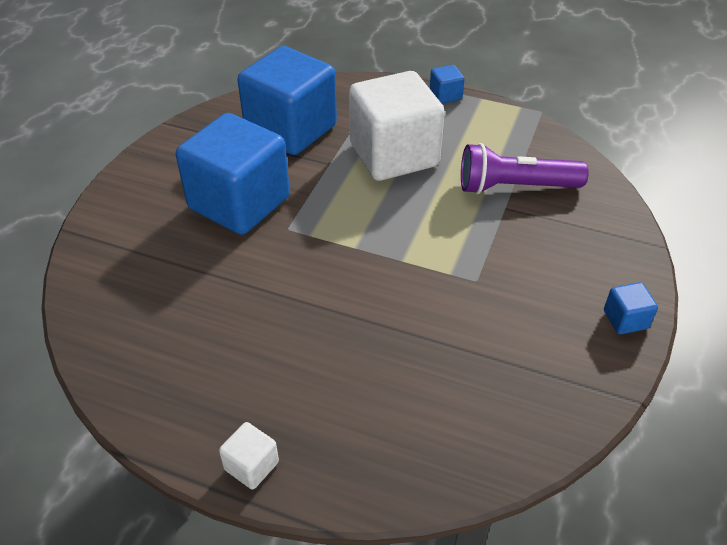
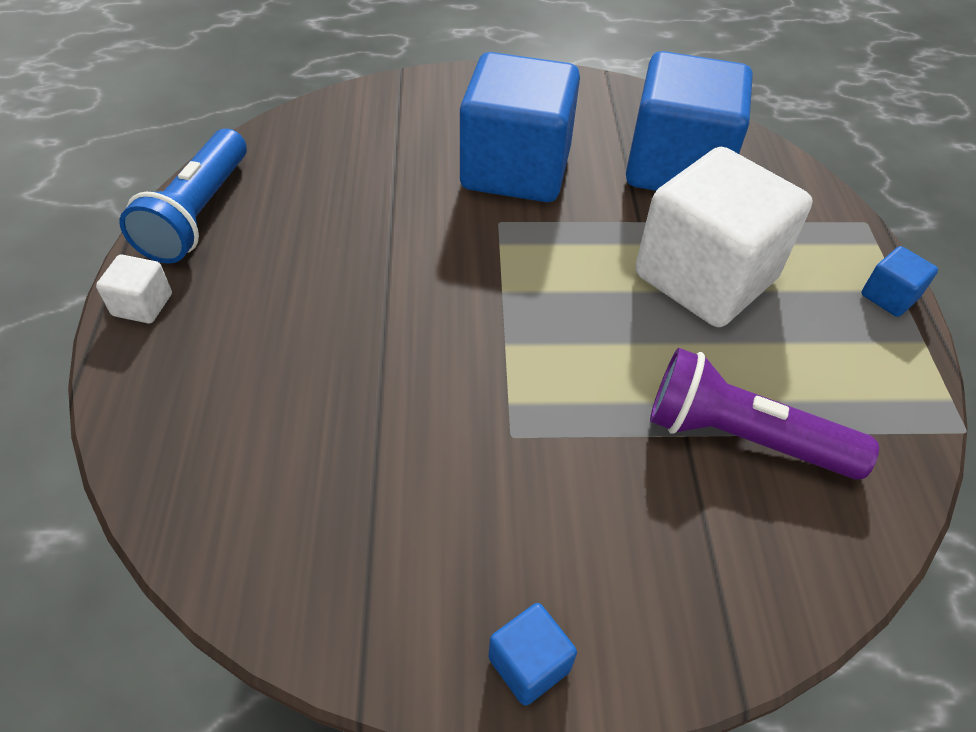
camera: 65 degrees right, 5 degrees up
purple flashlight [461,143,589,194] -> purple flashlight turned 45 degrees counterclockwise [650,348,879,480]
none -> blue flashlight [119,129,247,264]

